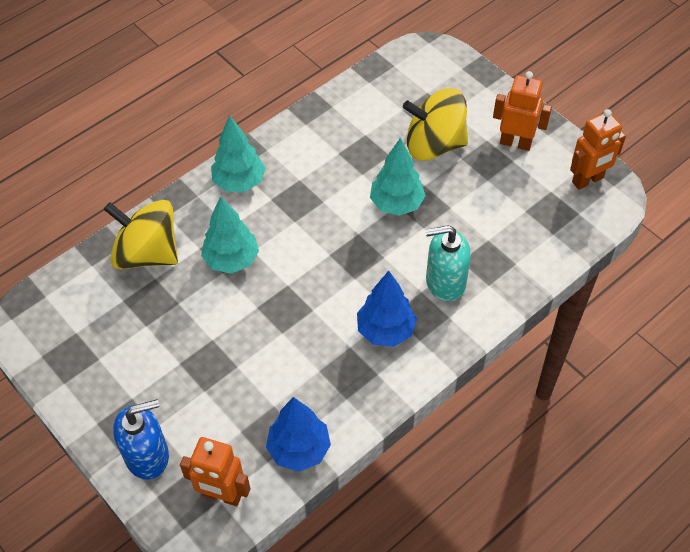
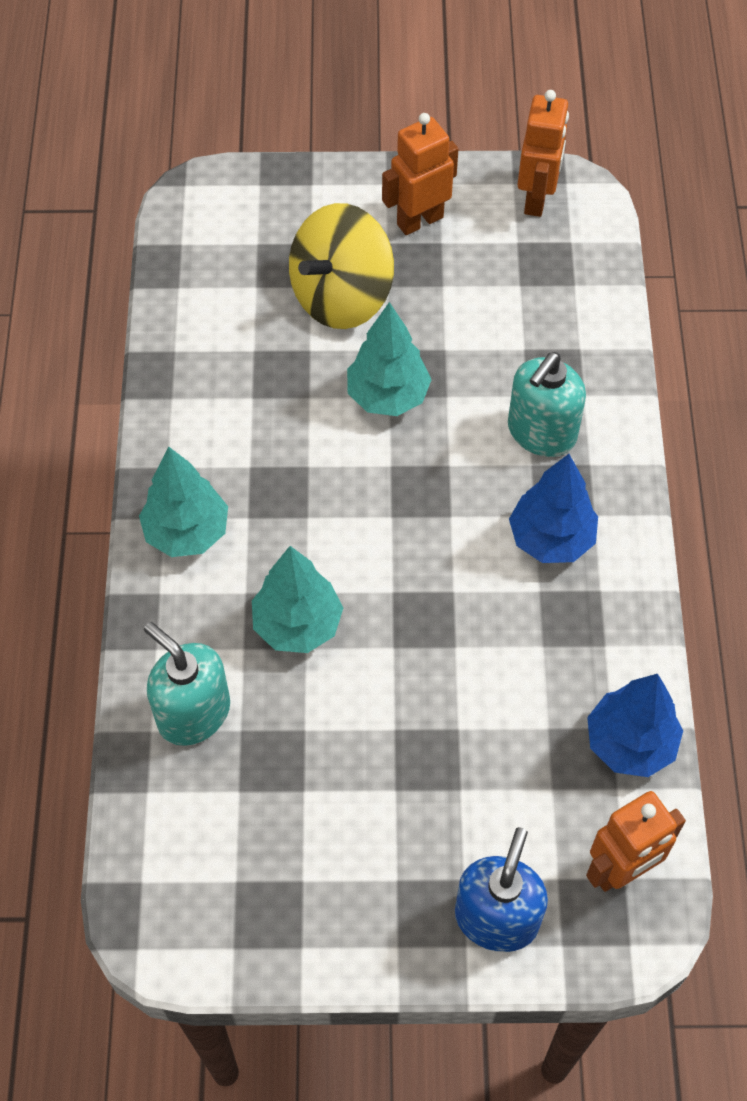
camera: 50 degrees left, 5 degrees up
yellow spinning top [104,200,178,270] -> turquoise soap dispenser [144,622,230,746]

